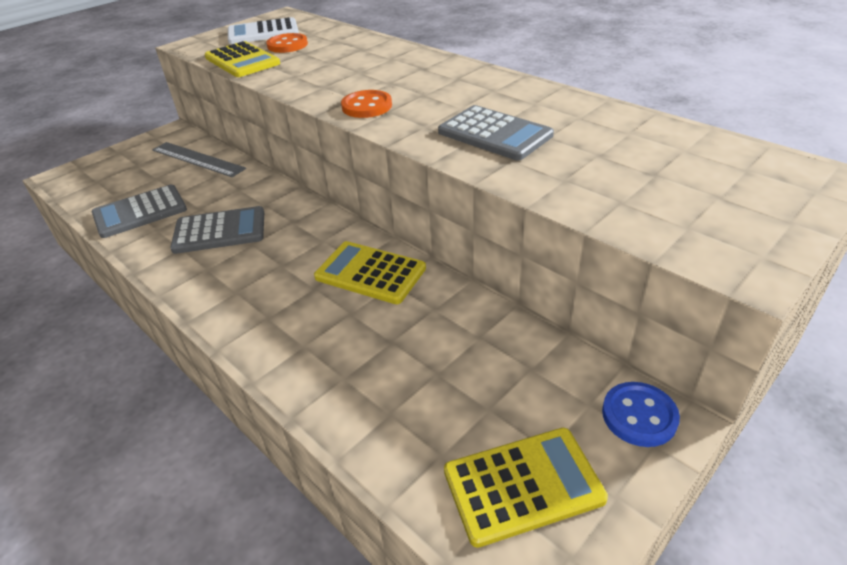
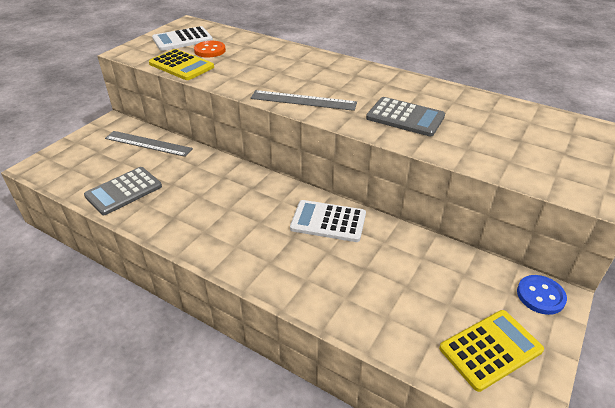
camera: 15 degrees left, 0 degrees up
grey calculator [170,206,264,254] -> none
yellow calculator [314,241,426,304] -> white calculator [290,200,366,242]
orange button [341,90,392,118] -> grey ruler [250,90,357,111]

